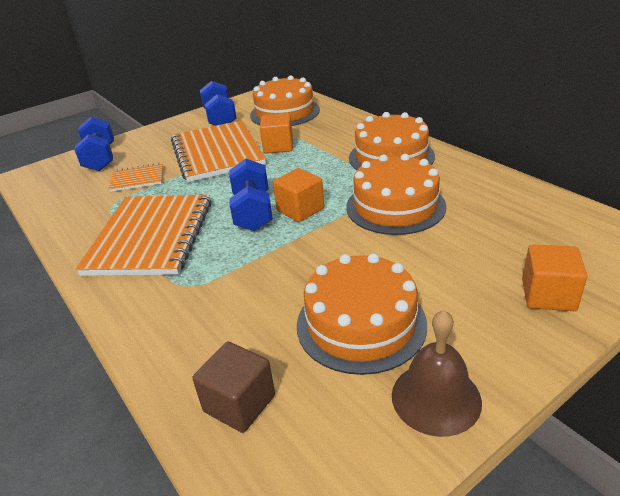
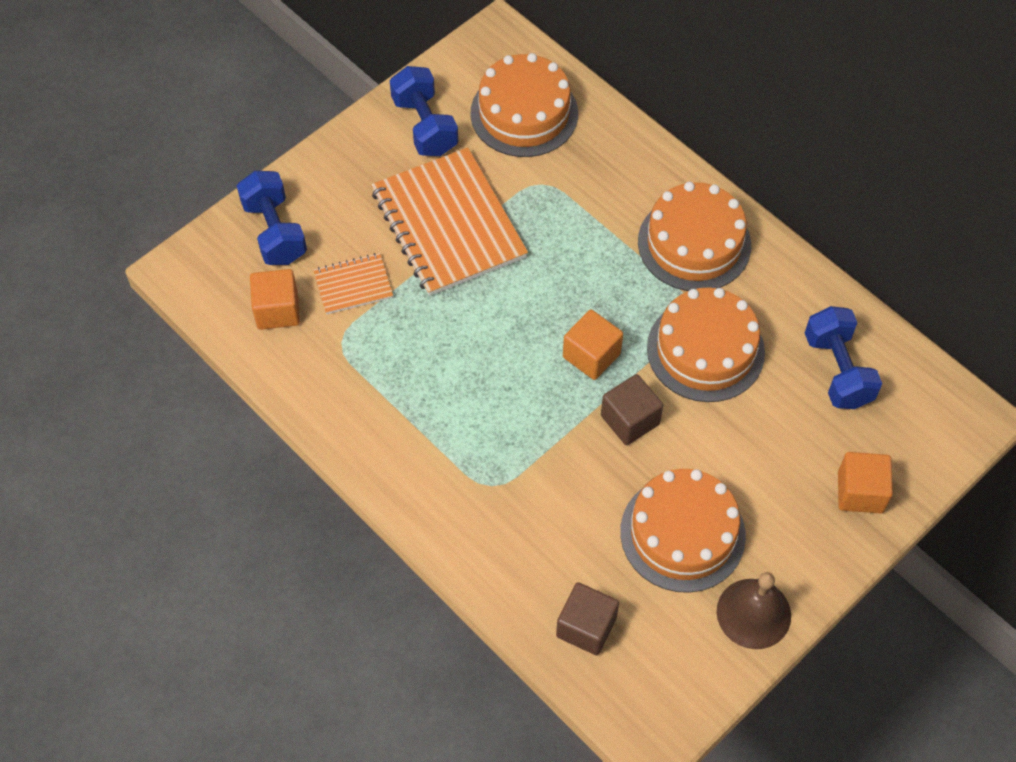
camera: 10 degrees left, 25 degrees up
orange notebook [76,194,212,276] -> none
blue dumbbell [229,158,273,231] -> blue dumbbell moved to [805,306,882,409]
orange cube [260,113,293,153] -> orange cube moved to [250,269,300,330]
none -> brown cube [601,374,663,445]

